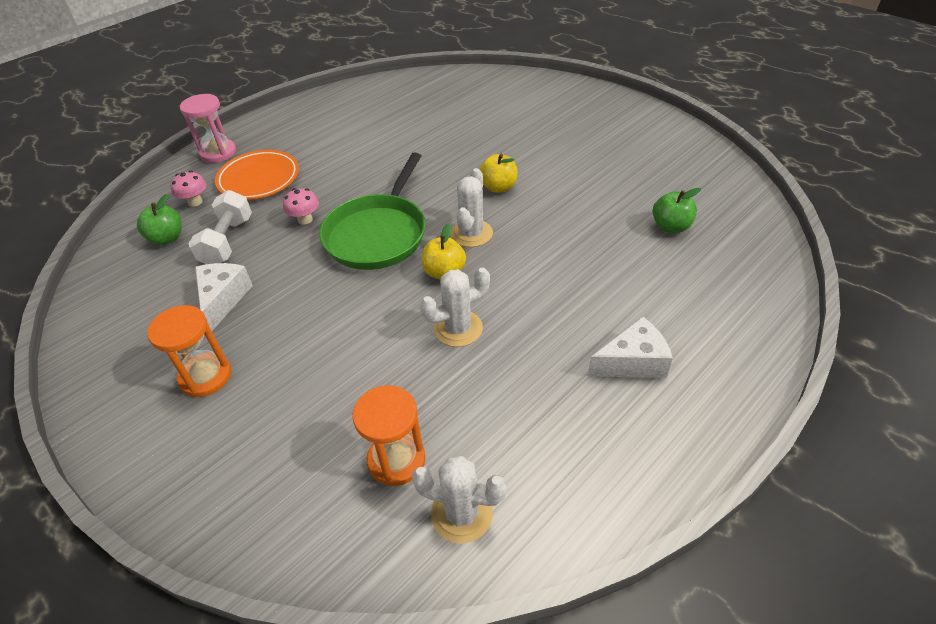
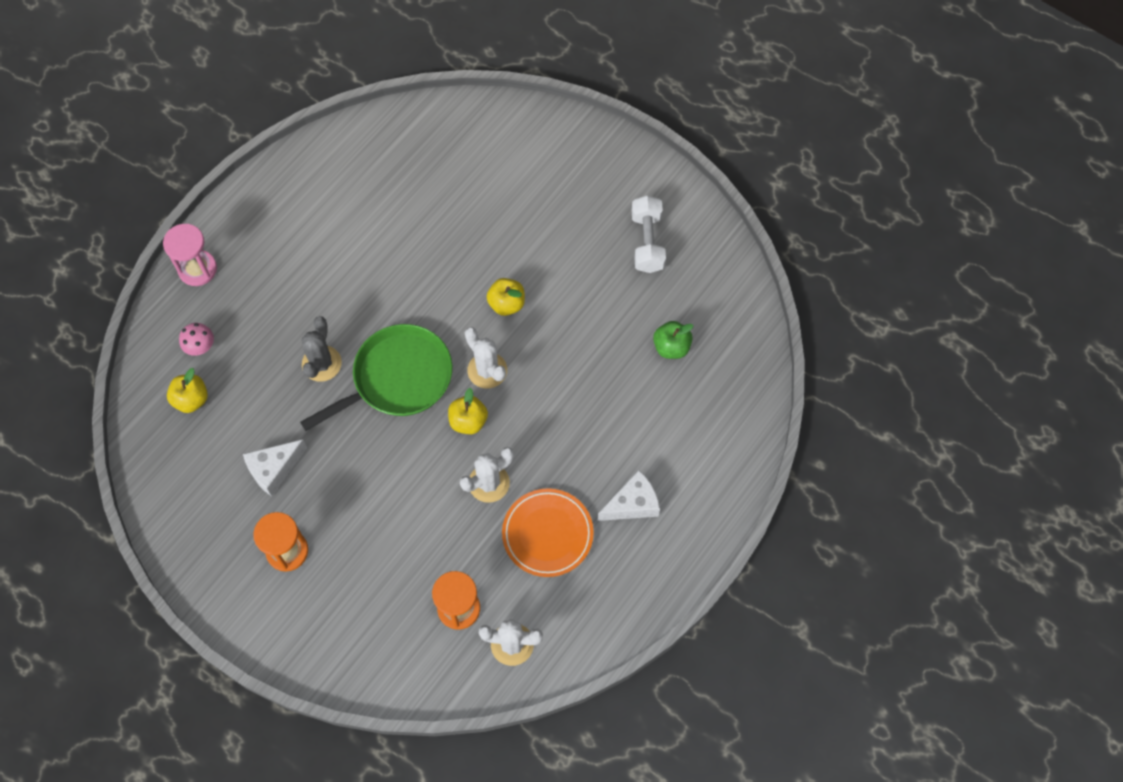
camera: 10 degrees left, 20 degrees up
green apple [137,194,181,245] -> yellow apple [167,368,208,413]
white dumbbell [189,190,252,264] -> white dumbbell moved to [632,195,666,273]
white cheese [195,263,253,331] -> white cheese turned 120 degrees counterclockwise [243,439,307,496]
orange plate [215,150,299,200] -> orange plate moved to [502,488,594,577]
pink mushroom [283,188,319,225] -> grey cactus [302,316,342,382]
green pan [319,152,426,270] -> green pan turned 135 degrees counterclockwise [300,324,452,431]
white cactus [451,168,493,247] -> white cactus turned 45 degrees counterclockwise [465,327,507,388]

